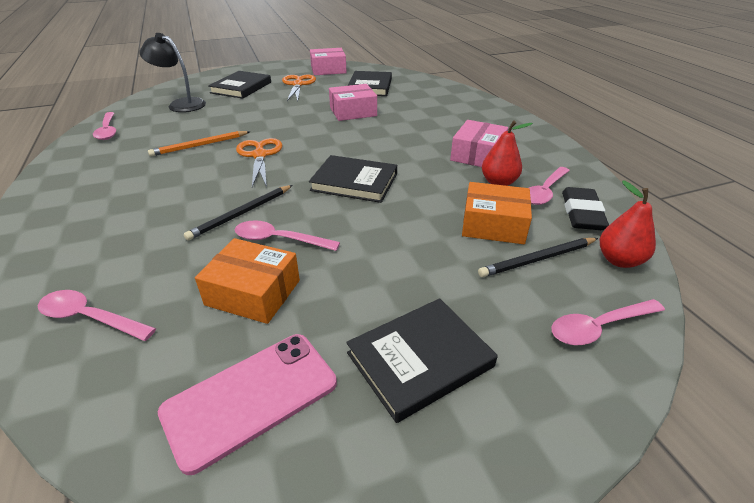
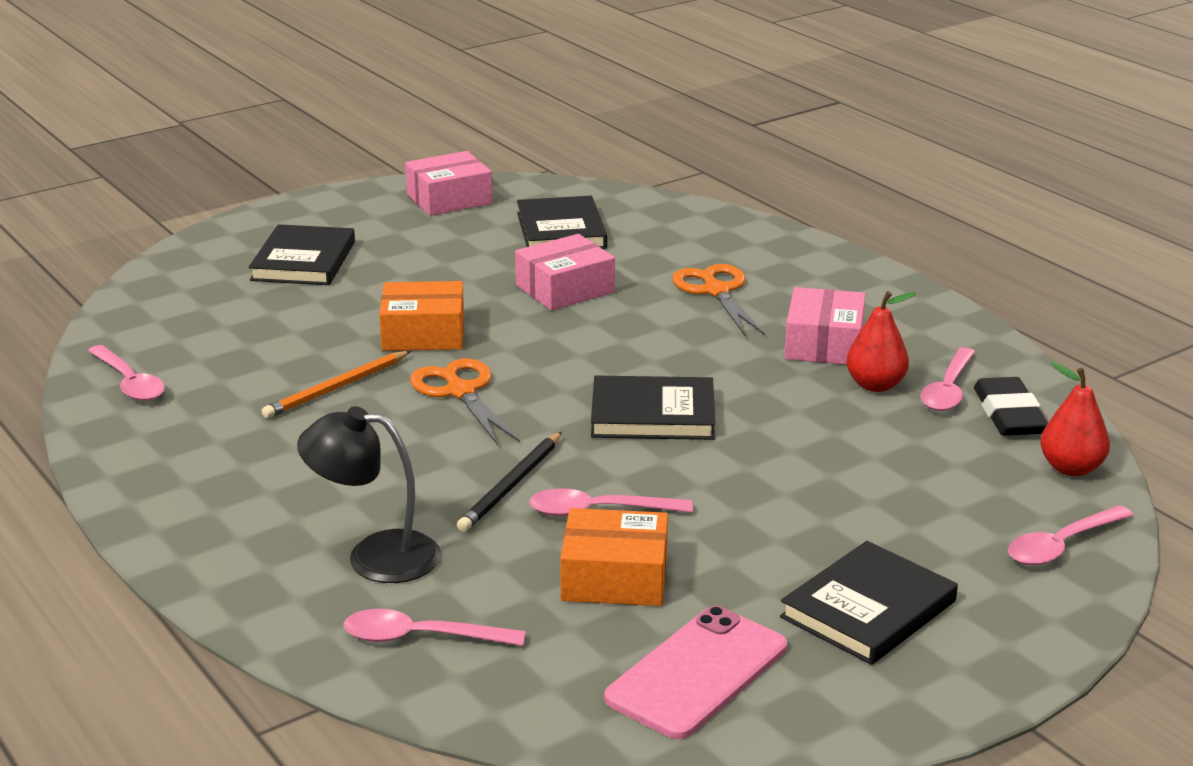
camera: 15 degrees left, 10 degrees down
black lamp [139,33,206,112] -> black lamp moved to [297,406,441,583]
orange scissors [282,75,316,102] -> orange scissors moved to [672,264,765,335]
orange box [462,182,532,244] -> orange box moved to [379,281,464,351]
black pencil [478,238,598,277] -> none

